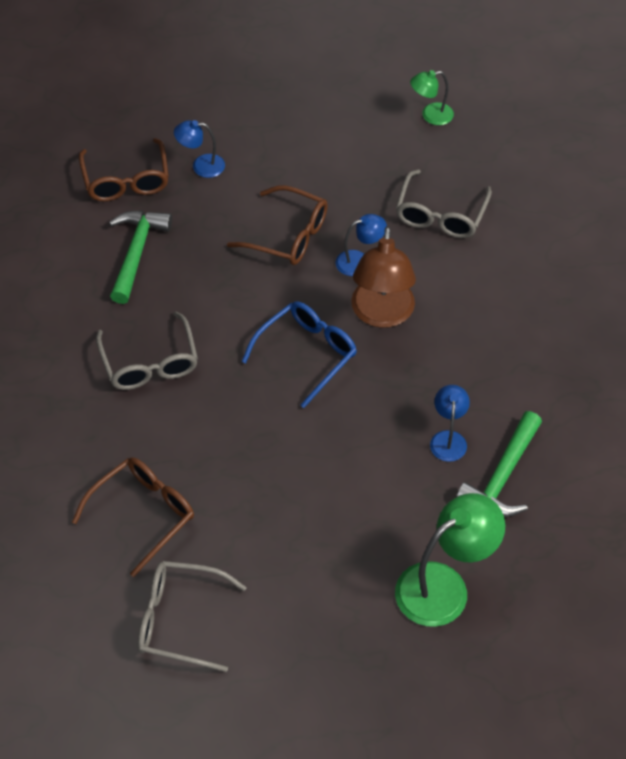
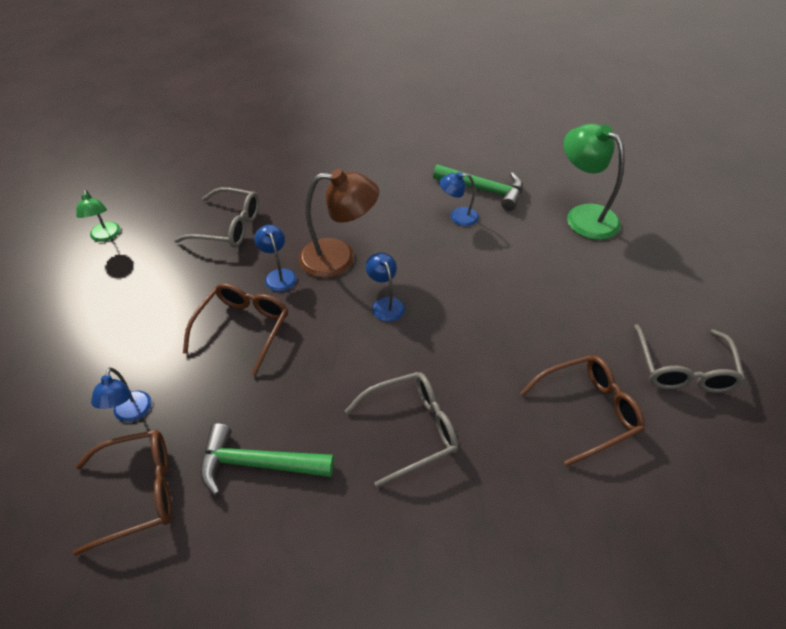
camera: 95 degrees left, 5 degrees down
brown glasses [72,457,194,577] -> brown glasses turned 120 degrees clockwise [520,355,645,466]
blue glasses [241,301,357,408] -> blue lamp [366,253,405,322]

